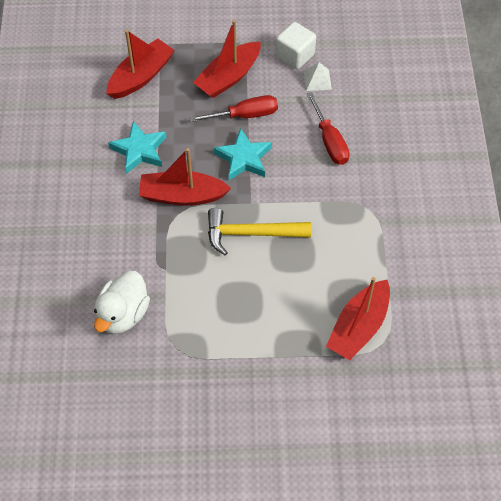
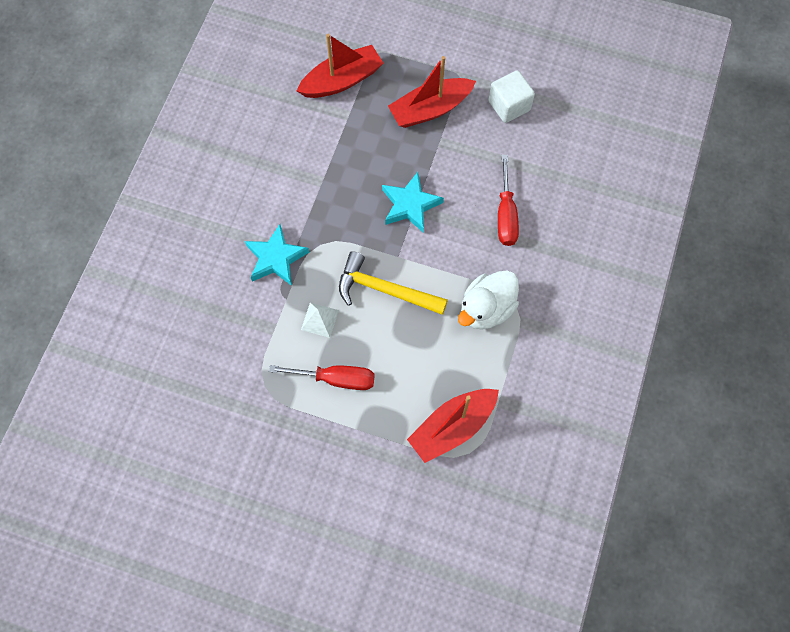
camera: 20 degrees right, 10 degrees up
white duck [94,271,150,334] -> white duck moved to [458,270,519,330]
turquoise star [108,121,166,174] -> turquoise star moved to [245,224,309,286]
red boat [139,148,231,206] -> none
red screwdriver [189,95,278,122] -> red screwdriver moved to [269,365,375,390]
white pyramid [304,62,332,91] -> white pyramid moved to [301,303,339,338]

